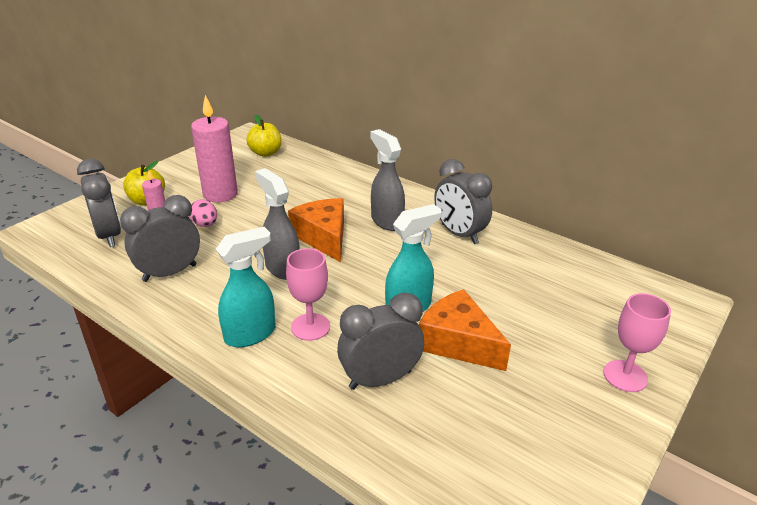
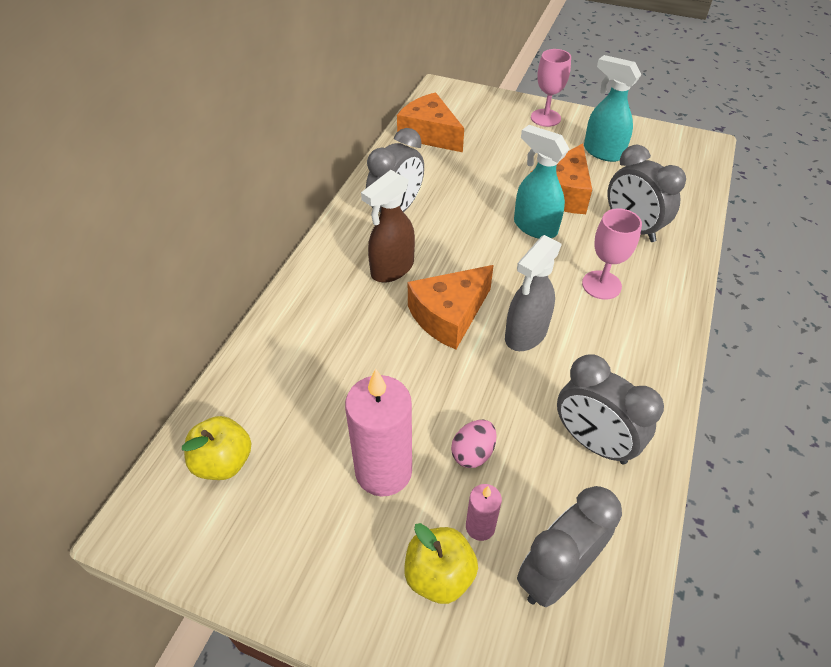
camera: 105 degrees left, 15 degrees up
turquoise spray bottle [216,227,275,347] -> turquoise spray bottle moved to [584,55,642,162]
grey spray bottle [370,129,405,231] -> brown spray bottle [361,170,415,283]
none -> orange cheese [397,92,464,152]

